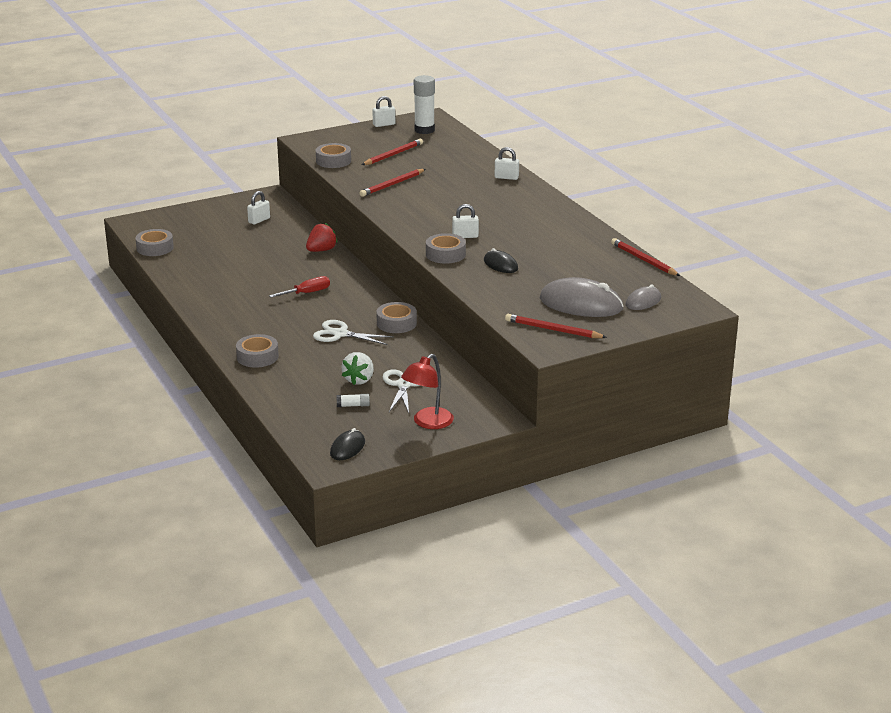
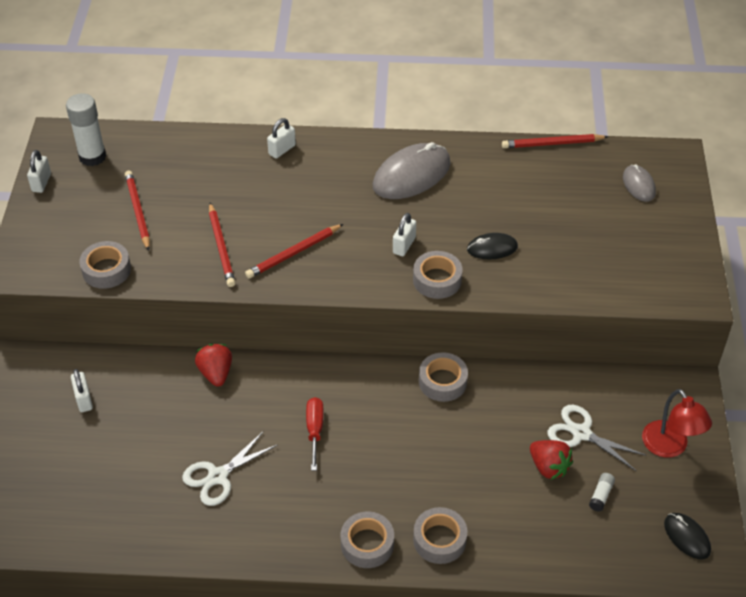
camera: 60 degrees left, 20 degrees up
grey tape [135,229,174,256] -> grey tape moved to [341,512,394,568]
white scissors [313,320,394,345] -> white scissors moved to [182,431,277,506]
white strawberry [342,352,374,385] -> red strawberry [530,440,573,480]
red pencil [505,314,607,338] -> red pencil moved to [245,224,343,279]
grey mouse [540,277,623,317] -> grey mouse moved to [373,142,451,199]

